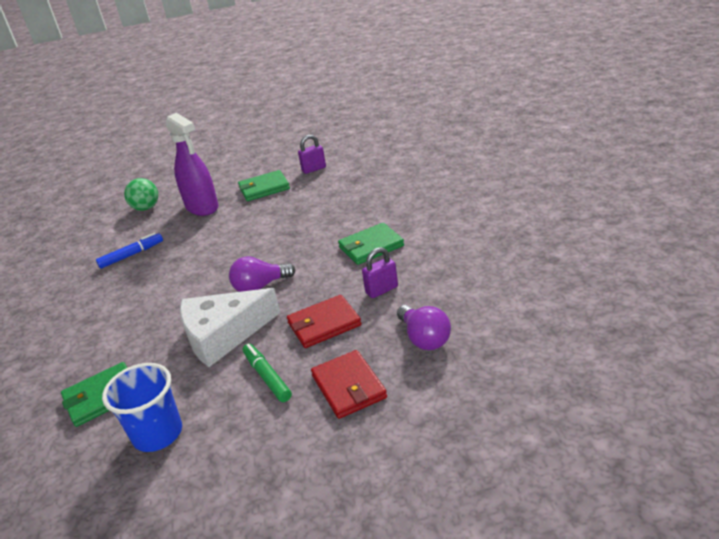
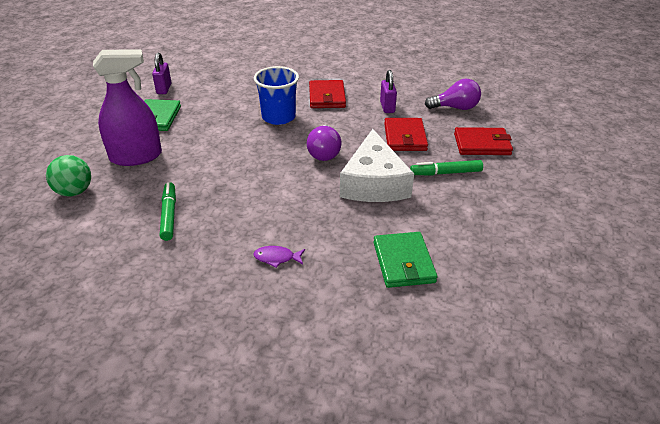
camera: 70 degrees left, 5 degrees up
blue marker [96,232,163,269] -> green marker [160,182,176,241]
blue cup [102,363,182,452] -> blue cup moved to [254,66,299,125]
green wallet [338,223,404,265] -> red wallet [309,80,346,108]
none -> purple fish [253,246,305,268]

